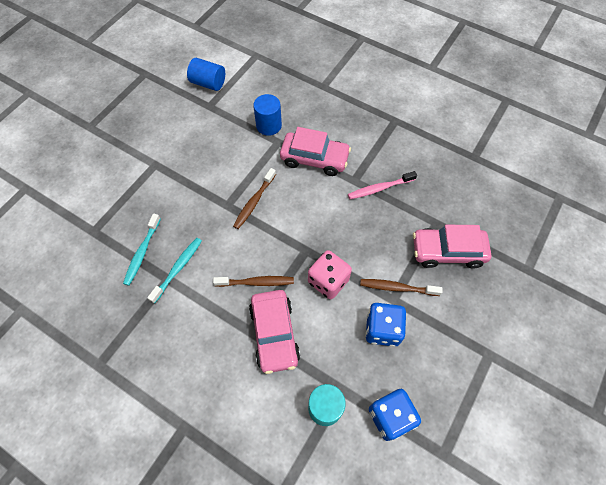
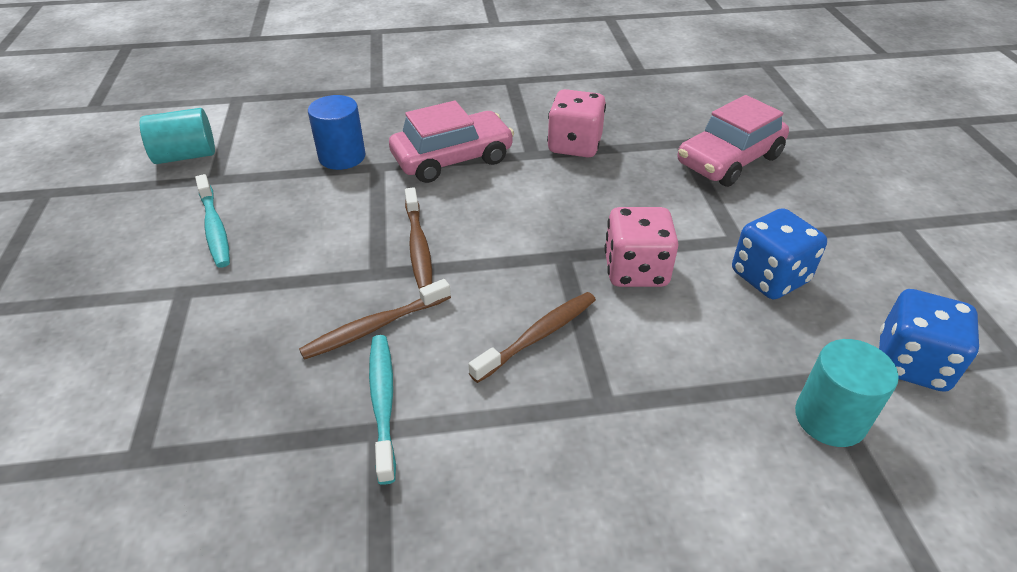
camera: 40 degrees left, 20 degrees down
turquoise toothbrush [123,214,161,286] -> turquoise toothbrush moved to [195,174,230,268]
blue cylinder [187,58,225,91] -> turquoise cylinder [140,108,215,164]
pink car [249,290,300,374] -> none
pink toothbrush [348,171,417,199] -> pink dice [547,89,606,157]
brown toothbrush [360,279,443,296] -> brown toothbrush moved to [299,279,451,360]

